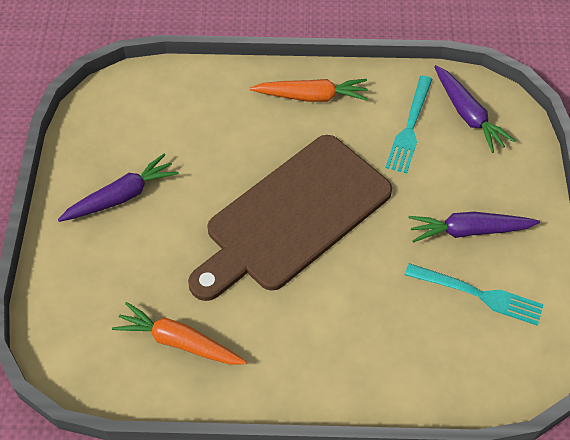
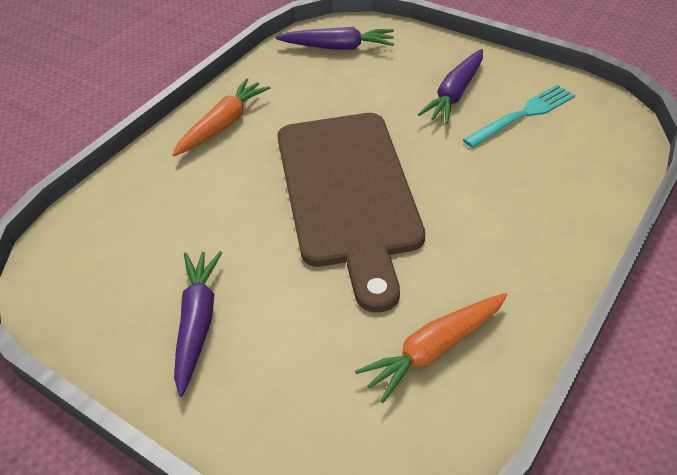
camera: 55 degrees left, 10 degrees down
turquoise fork [386,76,433,173] -> none

